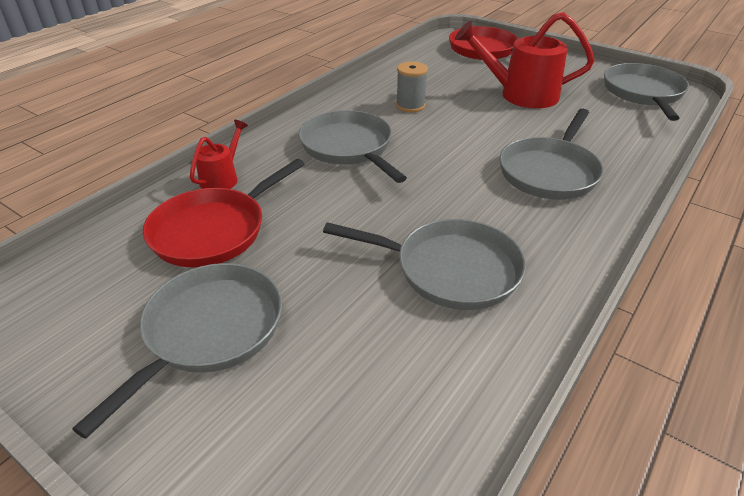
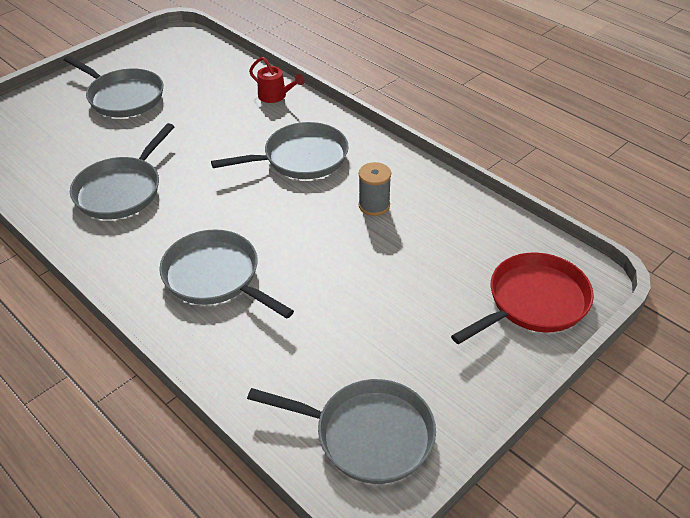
camera: 100 degrees right, 5 degrees up
red pan [143,159,305,267] -> none
red watering can [455,12,595,108] -> none

